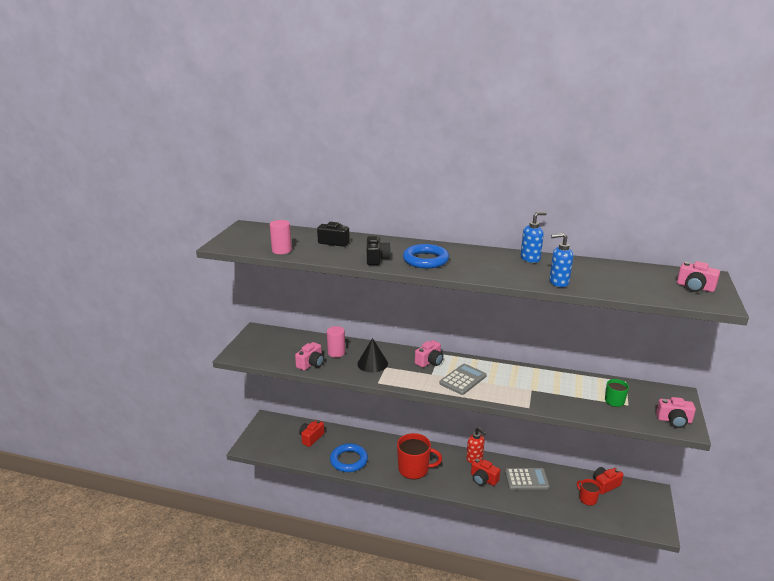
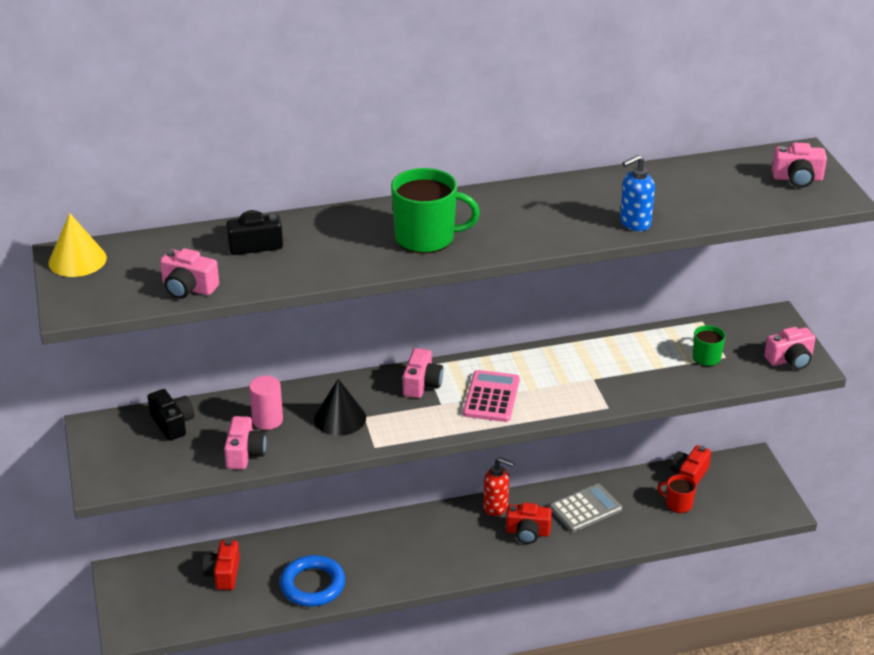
camera: 30 degrees left, 10 degrees up
pink cylinder [270,220,292,254] -> pink camera [160,248,219,299]
black camera [367,236,391,265] -> black camera moved to [148,389,194,441]
red mug [397,433,442,479] -> none
blue ring [403,244,449,269] -> green mug [391,168,480,254]
grey calculator [439,364,487,395] -> pink calculator [463,370,520,422]
blue soap dispenser [521,212,547,263] -> none
none -> yellow cone [48,213,107,277]

